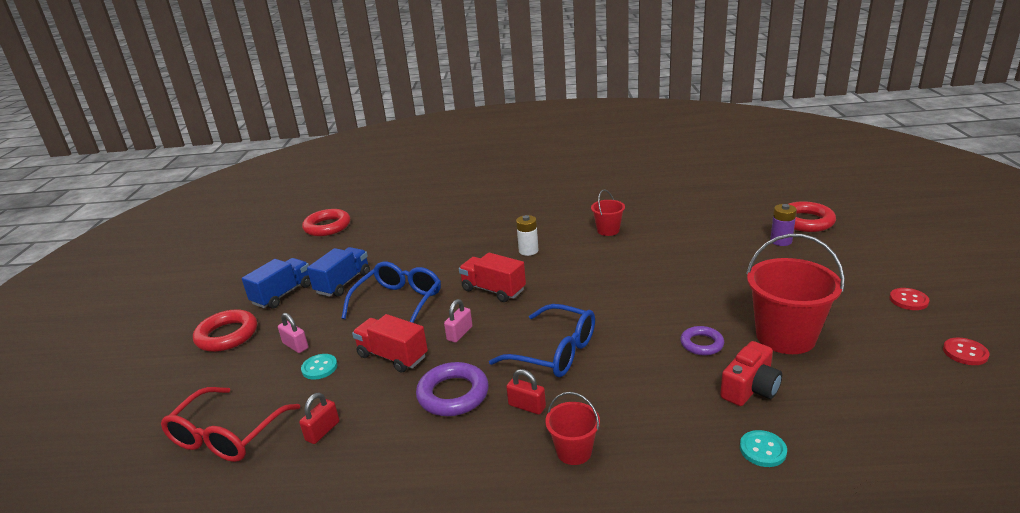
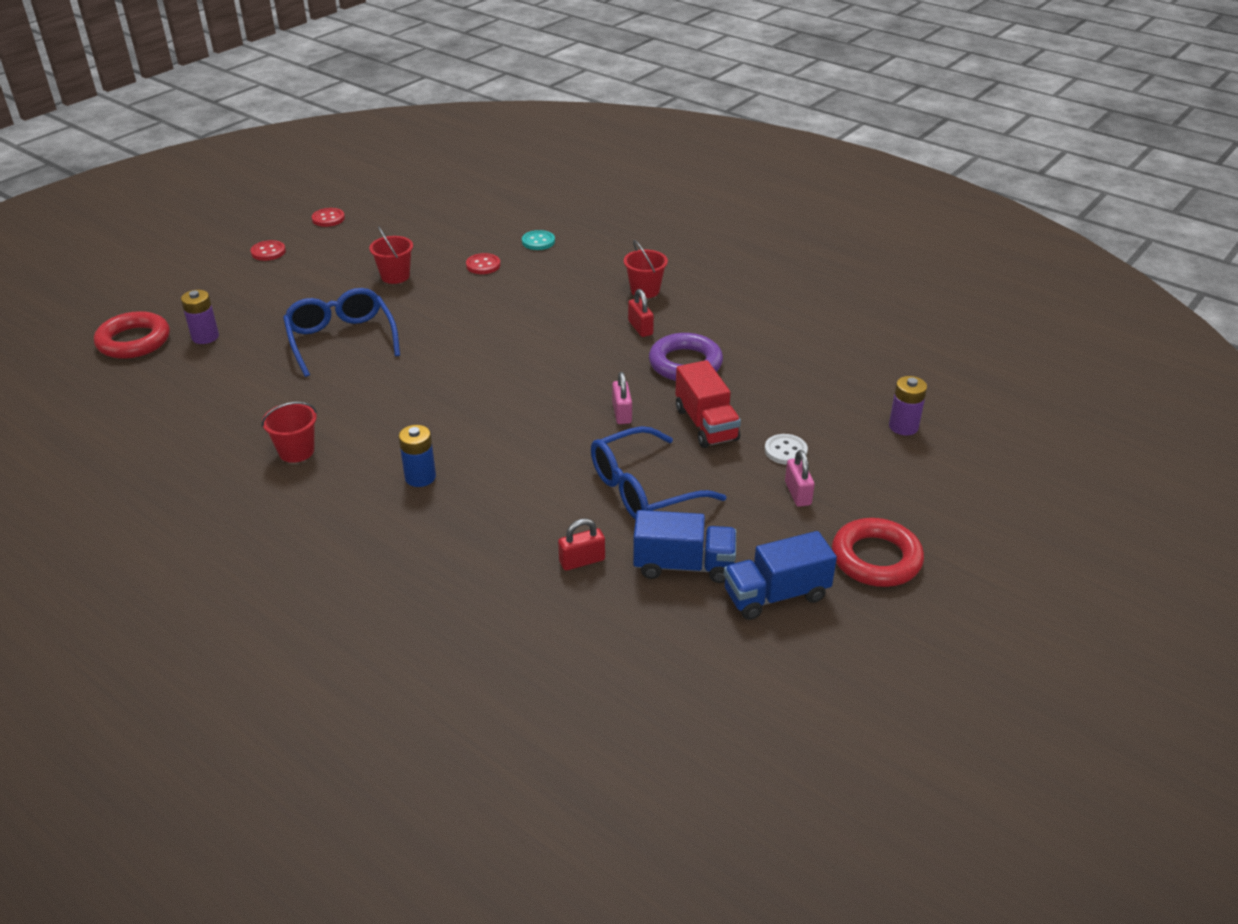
camera: 145 degrees left, 10 degrees up
red glasses [161,387,300,462] -> purple battery [889,376,927,435]
red padlock [299,393,339,444] -> red padlock moved to [558,518,605,571]
turquoise button [301,354,338,380] -> white button [765,434,808,465]
red ring [302,209,350,236] -> none
blue truck [307,247,370,297] -> blue truck turned 150 degrees counterclockwise [633,510,736,583]
pink padlock [444,299,472,343] -> pink padlock turned 75 degrees counterclockwise [612,372,632,424]
red truck [459,253,526,302] -> none
blue glasses [489,304,595,377] -> blue glasses moved to [283,288,400,377]
white battery [516,215,539,256] -> blue battery [399,425,436,487]
purple ring [680,326,724,355] -> none
red camera [720,341,782,406] -> red button [466,253,500,274]
red bucket [746,234,845,354] -> red bucket [369,226,413,284], size x0.53

